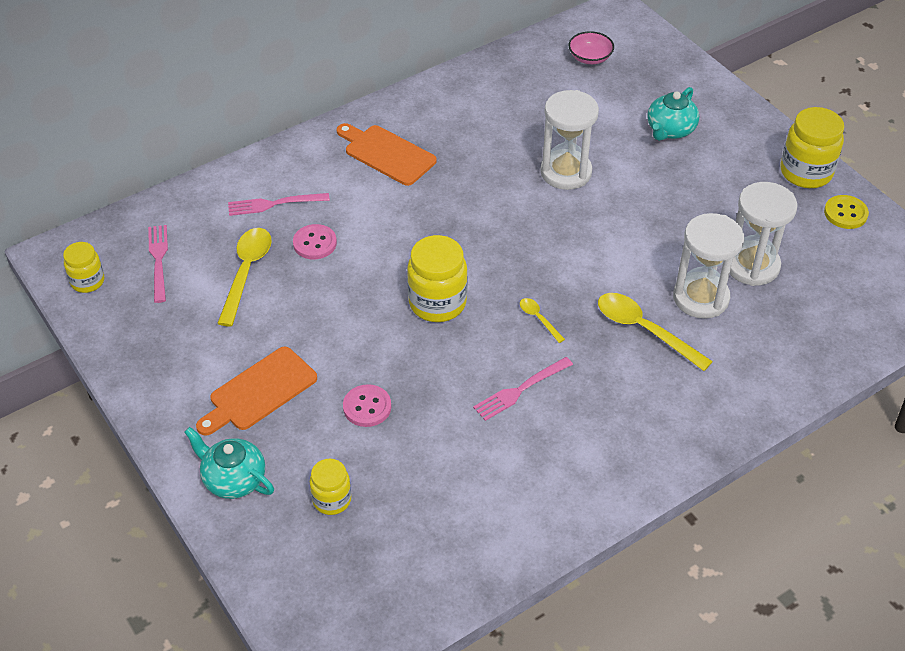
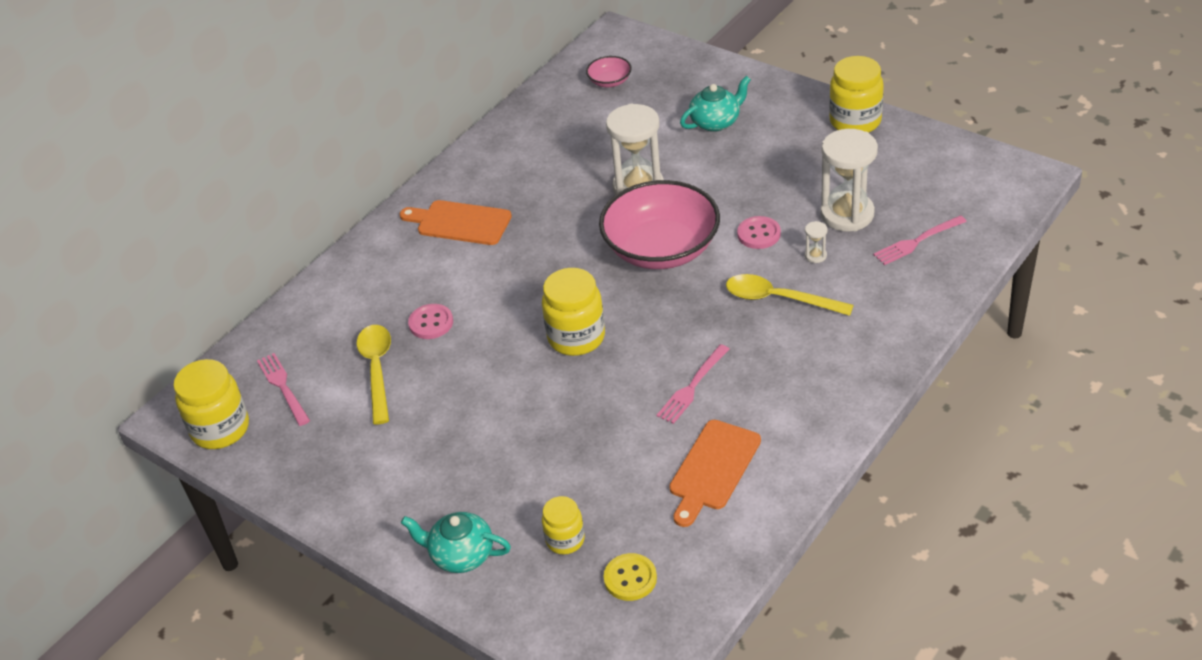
camera: 15 degrees left, 5 degrees down
yellow jar [63,242,104,293] -> yellow jar [173,359,249,449], size x1.67
orange cutting board [196,347,317,436] -> orange cutting board moved to [669,420,761,527]
pink fork [228,193,330,216] -> pink fork moved to [873,215,967,265]
pink button [343,384,391,427] -> pink button moved to [737,216,781,249]
yellow spoon [520,298,565,343] -> none
turquoise teapot [647,87,699,141] -> turquoise teapot turned 135 degrees counterclockwise [680,76,751,132]
white hourglass [673,213,744,319] -> white hourglass [805,221,828,263], size x0.40
yellow button [824,195,869,229] -> yellow button moved to [604,553,657,601]
none -> pink bowl [599,180,720,269]

